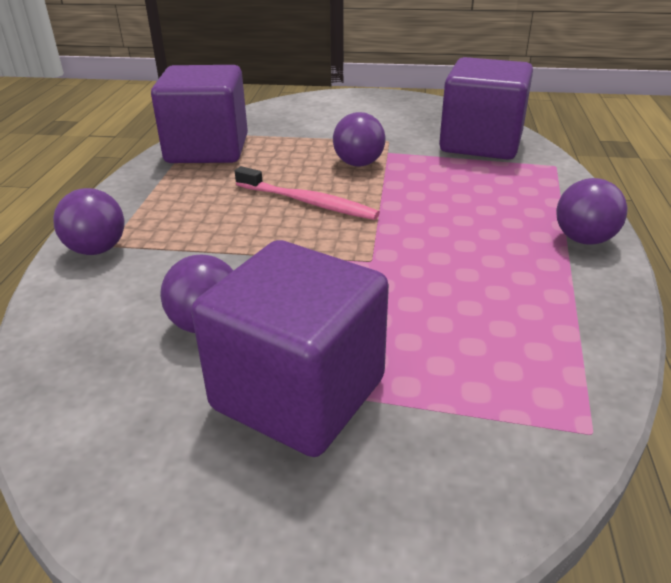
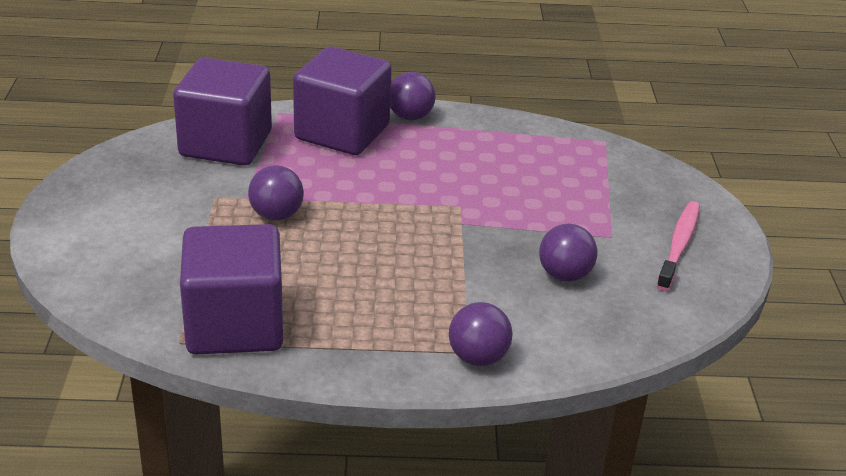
camera: 100 degrees left, 0 degrees up
purple cube [191,240,389,457] -> purple cube moved to [293,46,392,155]
pink toothbrush [235,166,380,220] -> pink toothbrush moved to [657,201,700,291]

